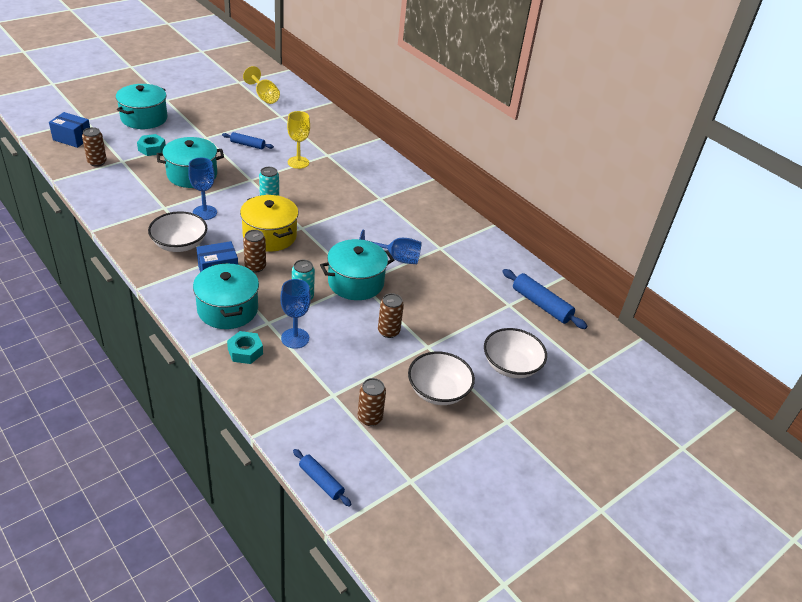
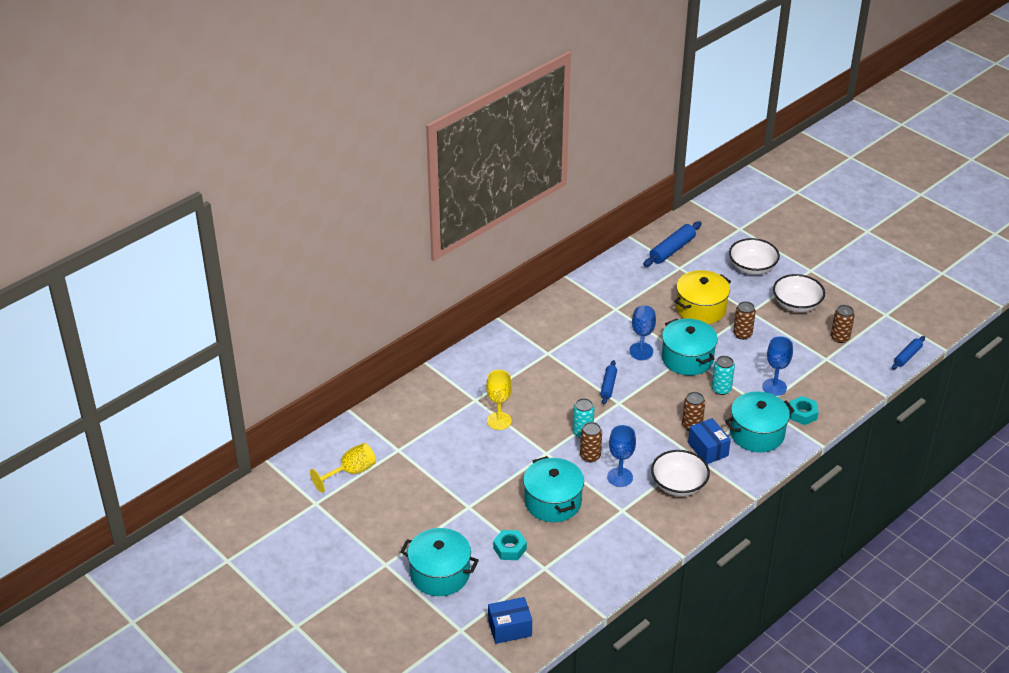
camera: 90 degrees left, 0 degrees up
blue box [49,112,90,148] -> blue box turned 60 degrees clockwise [488,597,532,644]
brown can [82,127,107,167] -> brown can moved to [580,422,602,462]
blue rolling pin [222,132,274,149] -> blue rolling pin moved to [600,360,617,404]
yellow pot [240,195,298,252] -> yellow pot moved to [674,270,731,324]

